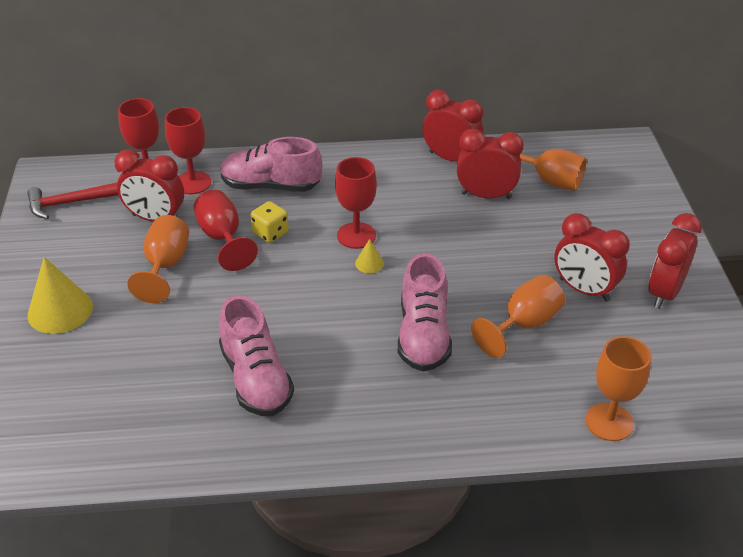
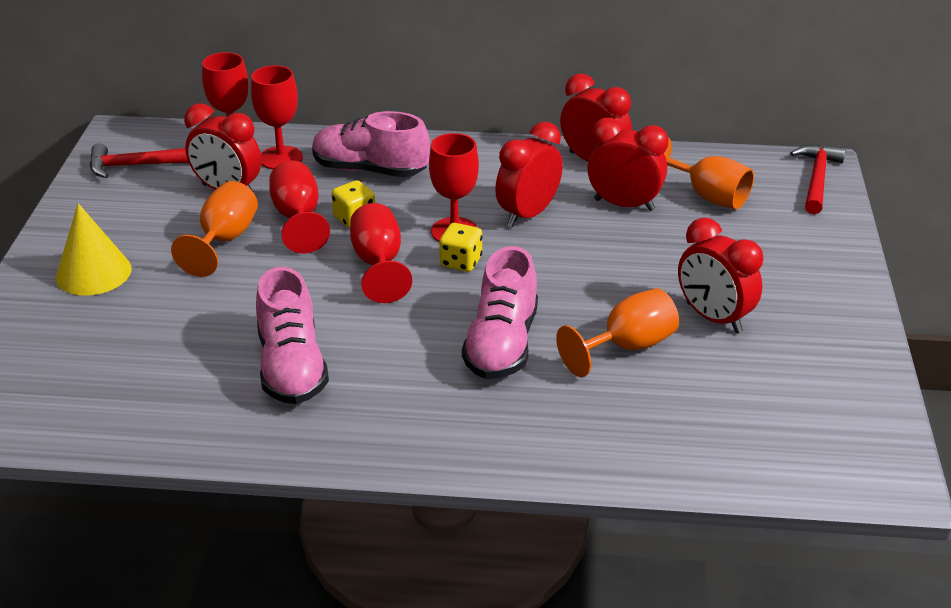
camera: 10 degrees right, 5 degrees down
yellow cone [355,239,384,273] -> yellow dice [439,223,482,272]
orange goblet [586,336,651,441] -> none
red clock [648,213,702,309] -> red clock moved to [495,122,563,227]
none -> red goblet [350,203,412,303]
none -> red hammer [790,144,846,214]

